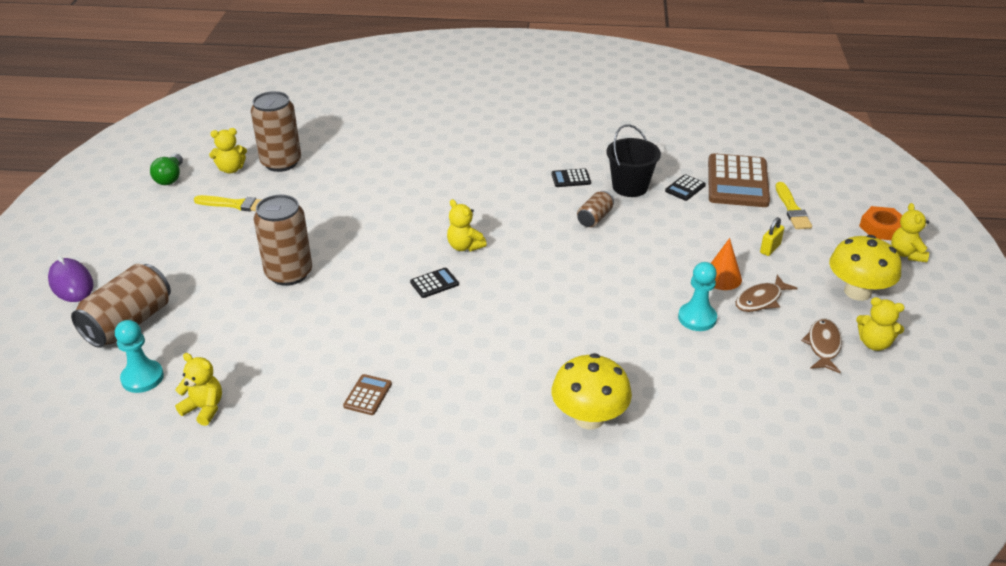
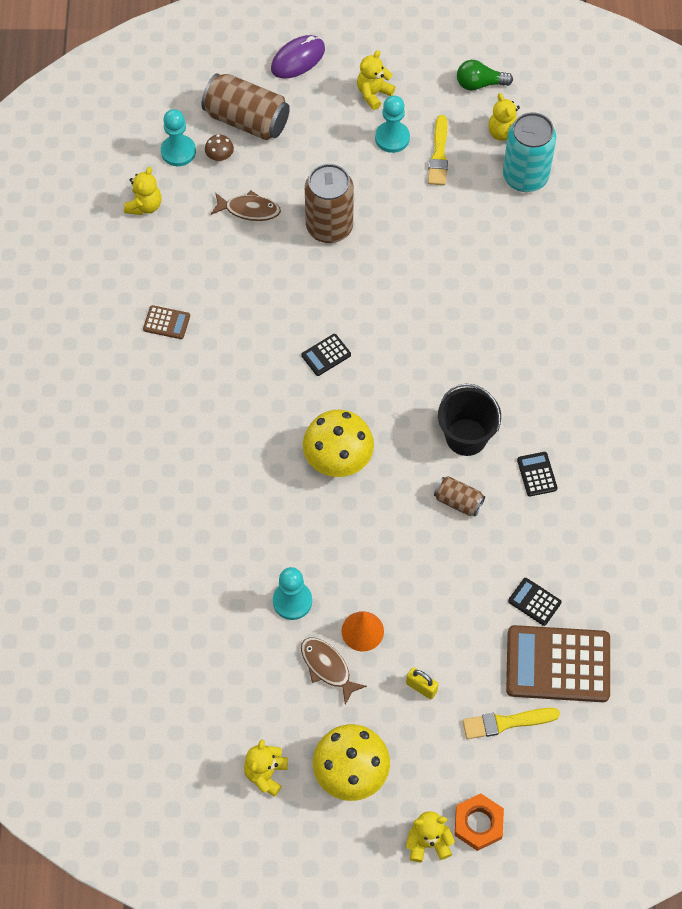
camera: 85 degrees right, 25 degrees up
brown can [251,91,301,172] -> turquoise can [503,112,556,192]
black calculator [410,268,459,298] -> black calculator turned 90 degrees clockwise [301,334,351,376]
yellow teddy bear [447,199,487,251] -> yellow teddy bear moved to [357,50,395,110]
yellow mushroom [552,353,632,429] -> yellow mushroom moved to [303,410,374,477]
black bucket [606,124,661,197] -> black bucket moved to [438,384,501,456]
brown fish [801,318,842,373] -> brown fish moved to [211,190,281,221]
none -> brown mushroom [205,135,234,161]
none -> turquoise pawn [375,96,410,153]

